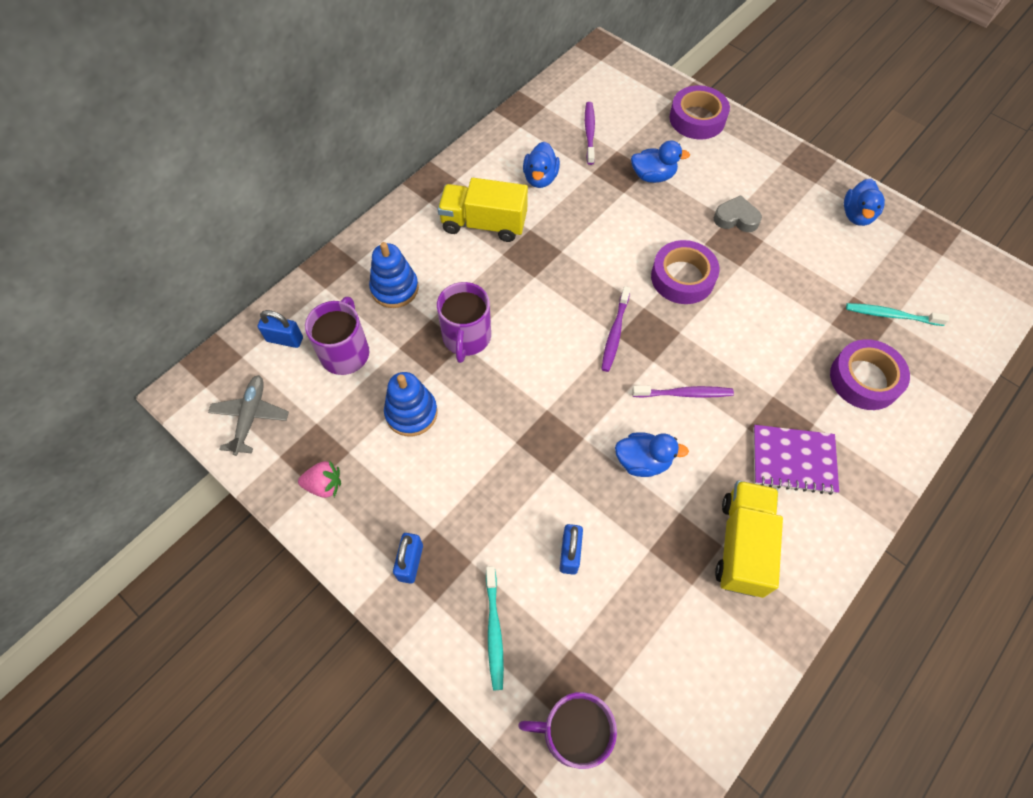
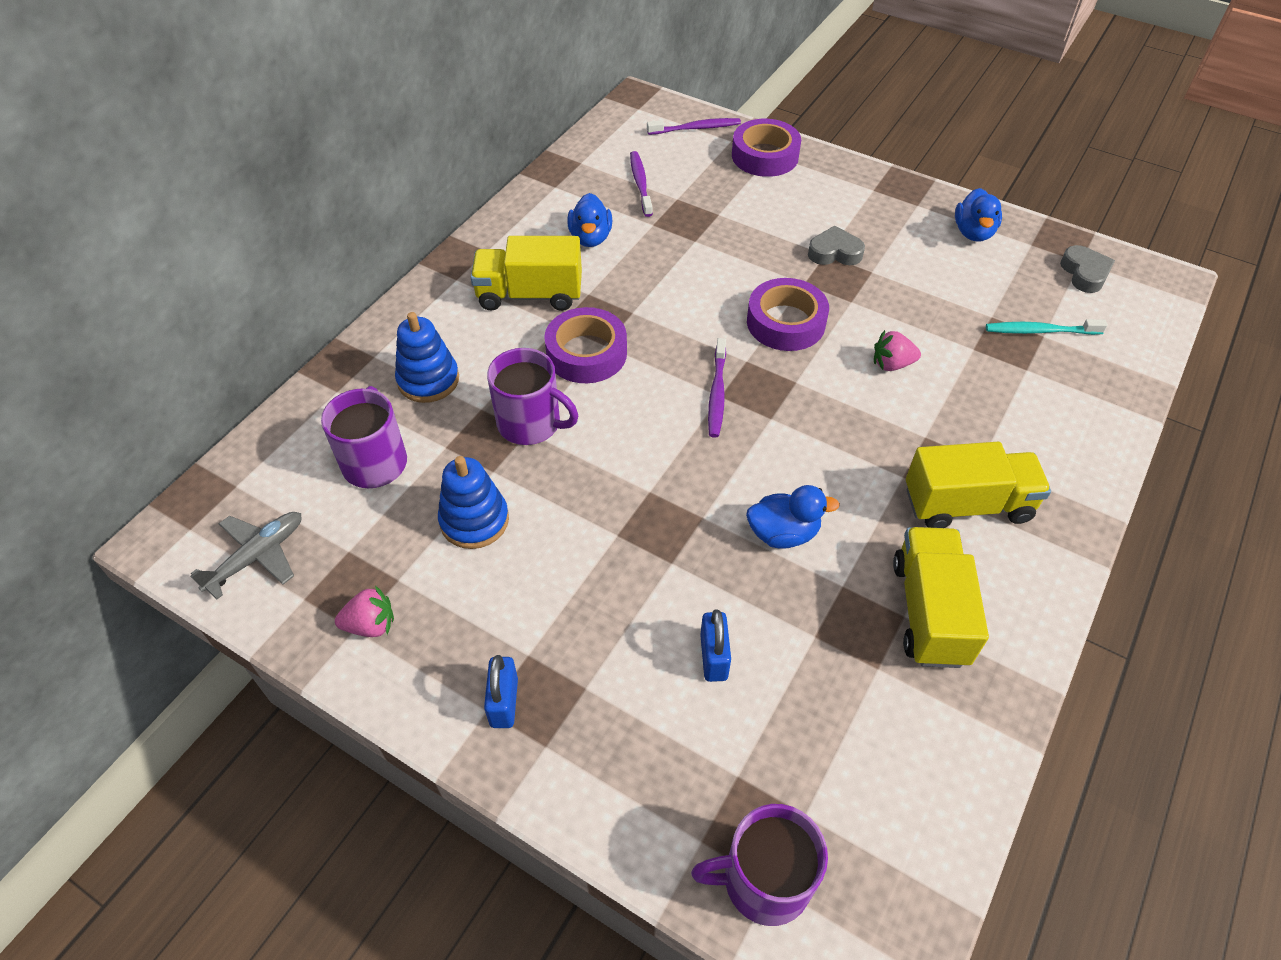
camera: 10 degrees left, 10 degrees down
grey plane [208,375,289,456] -> grey plane turned 45 degrees clockwise [190,512,301,599]
blue padlock [258,310,303,348] -> none
purple mug [437,282,491,363] -> purple mug turned 60 degrees counterclockwise [487,348,578,445]
turquoise toothbrush [486,566,504,690] -> none
blue duck [631,140,690,183] -> none
purple toothbrush [632,386,734,398] -> purple toothbrush moved to [647,118,741,135]
purple notebook [753,425,839,495] -> yellow truck [906,442,1051,528]
purple tape [830,339,910,410] -> purple tape moved to [544,307,627,383]
none -> pink strawberry [874,330,921,371]
none -> grey heart [1060,245,1115,293]

